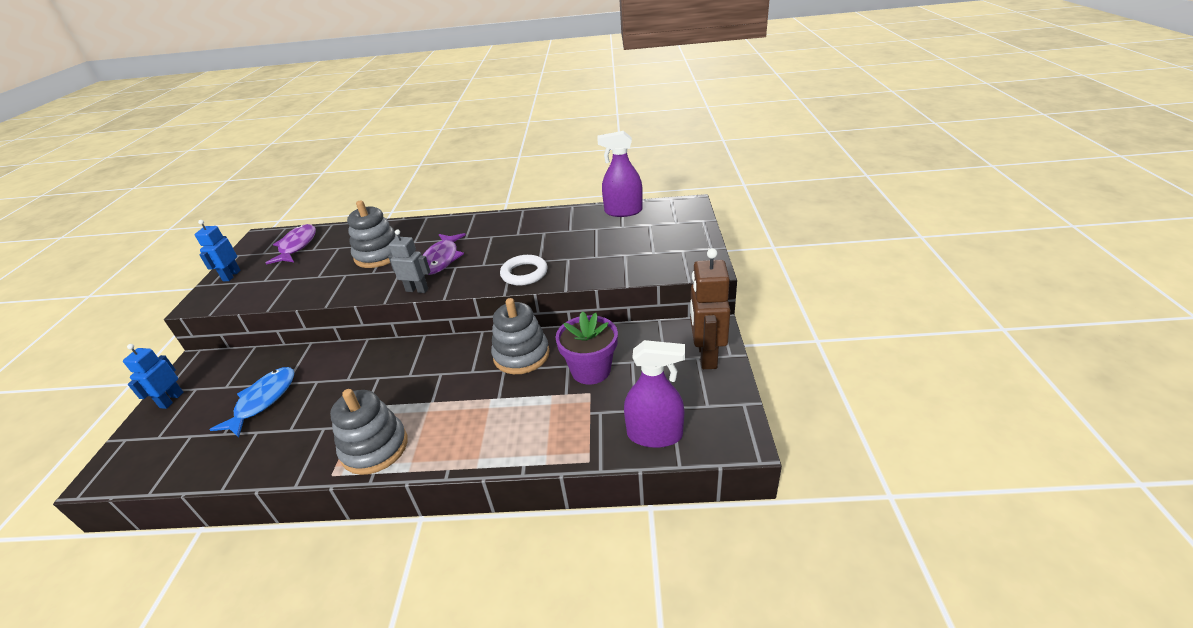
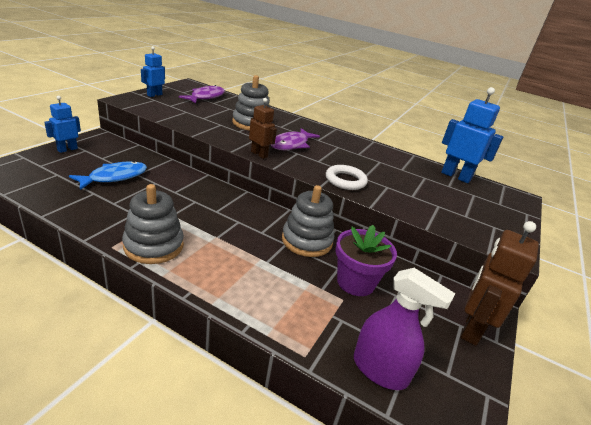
camera: 20 degrees right, 5 degrees down
grey robot [388,230,431,293] -> brown robot [249,98,277,159]
purple spray bottle [597,131,643,217] -> blue robot [441,87,503,183]

